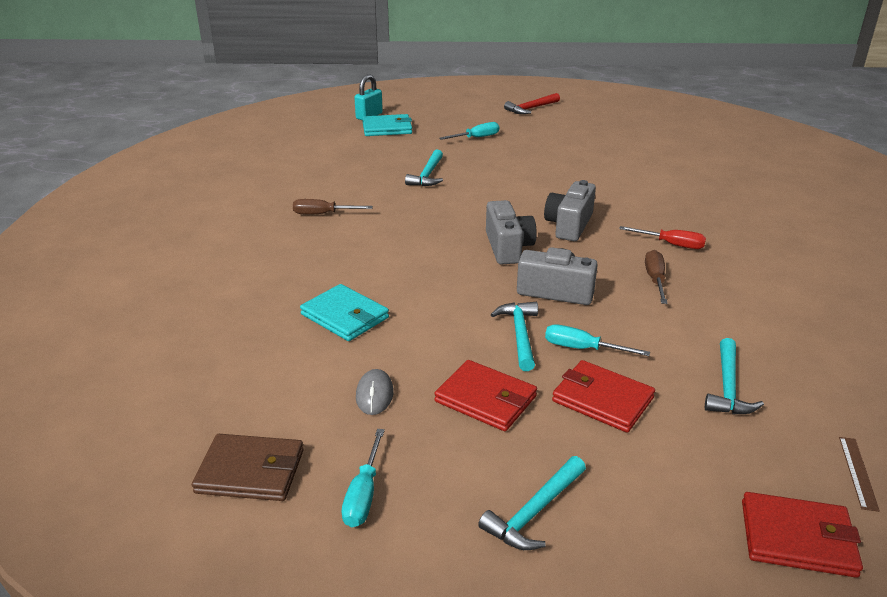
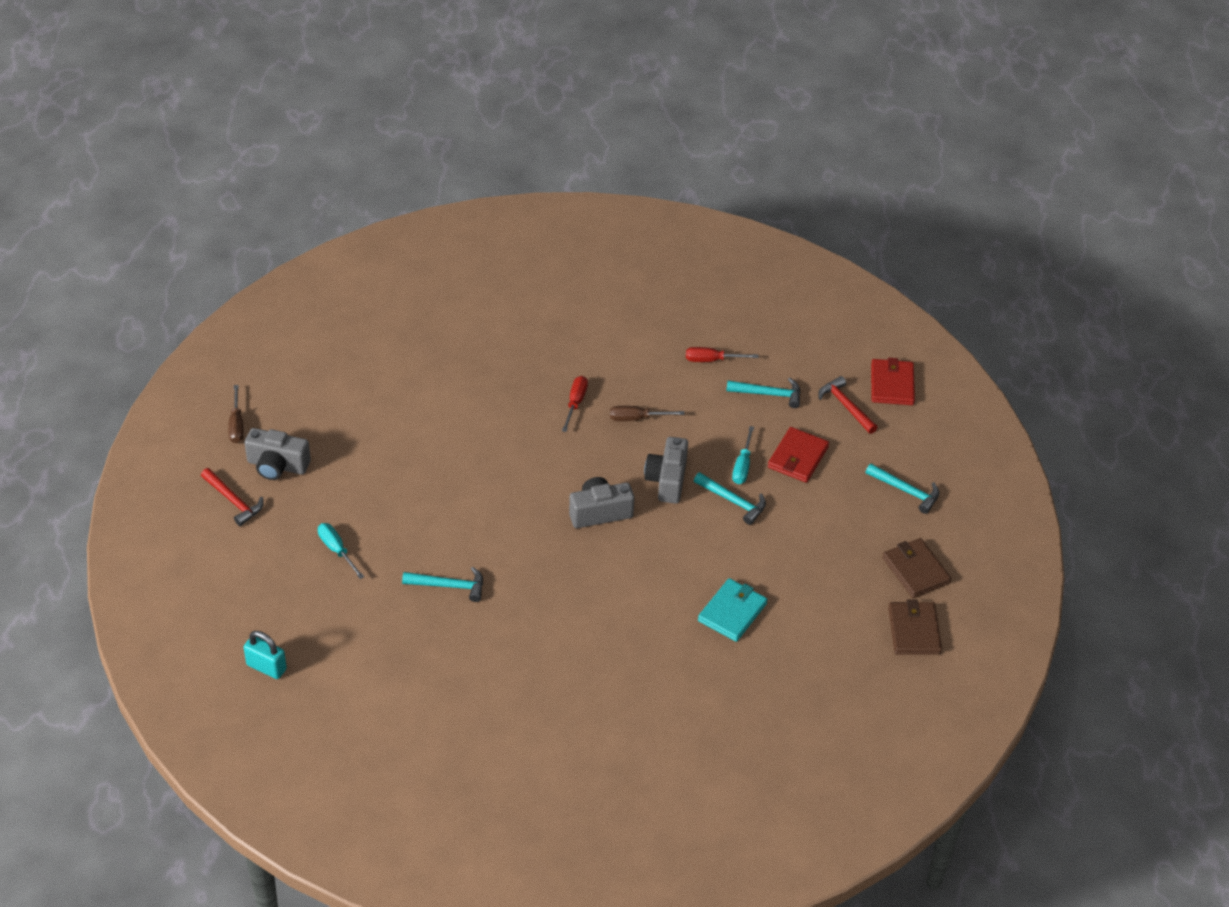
camera: 100 degrees left, 15 degrees up
brown screwdriver [293,199,373,214] -> brown screwdriver moved to [228,385,244,443]
turquoise screwdriver [341,429,385,527] -> brown wallet [882,538,952,598]
grey mouse [356,369,393,415] -> none
turquoise wallet [362,114,412,136] -> none
red wallet [434,360,537,431] -> none
turquoise hammer [491,302,538,371] -> turquoise hammer turned 135 degrees counterclockwise [694,472,766,525]
grey camera [544,180,596,241] -> grey camera moved to [244,428,311,480]
brown ruler [839,437,880,512] -> none
none -> red screwdriver [686,347,759,362]
none -> red hammer [818,376,878,434]

